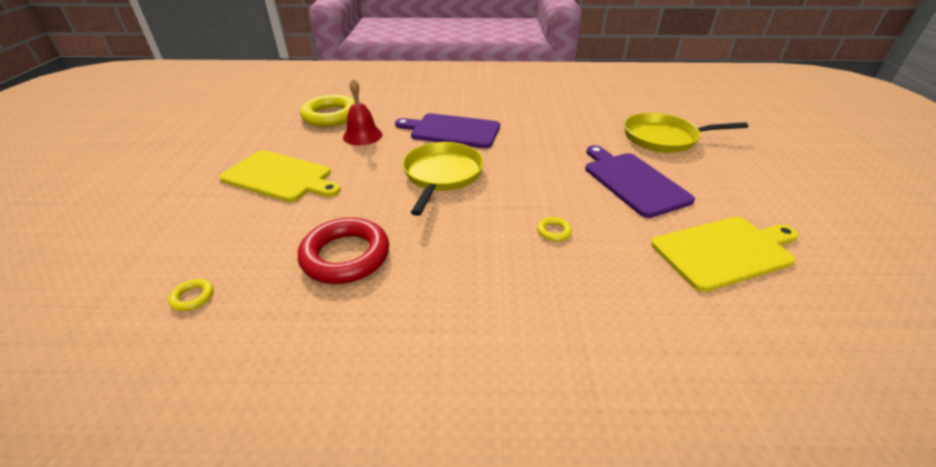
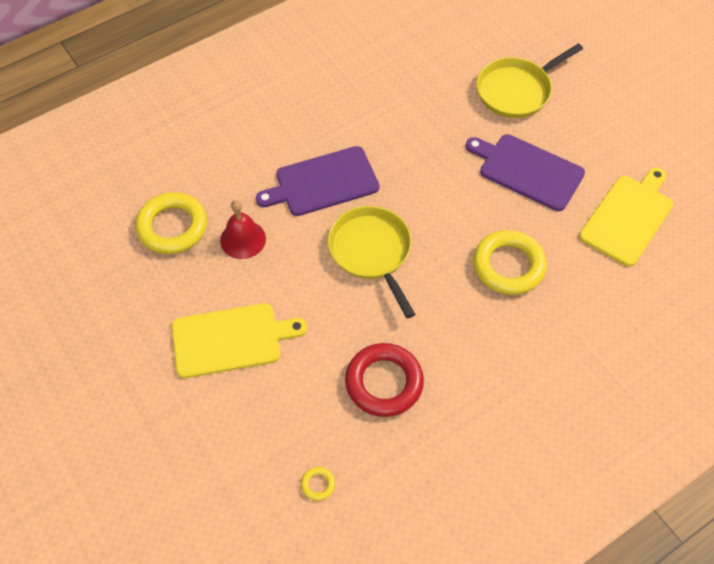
camera: 35 degrees left, 20 degrees up
yellow ring [537,217,572,241] -> yellow ring [473,230,547,295], size x2.42

